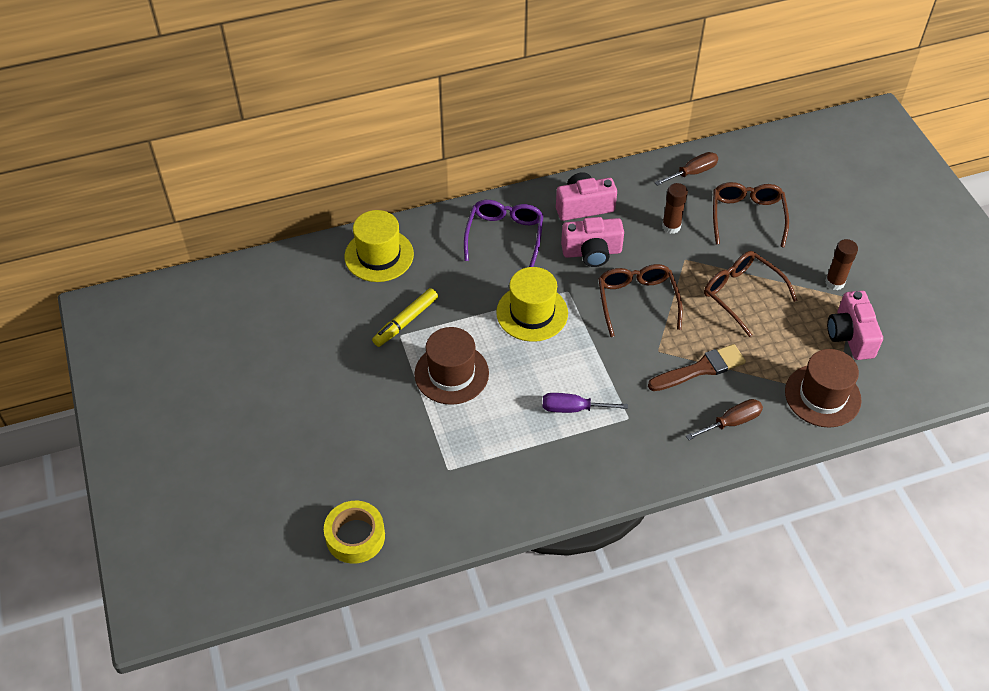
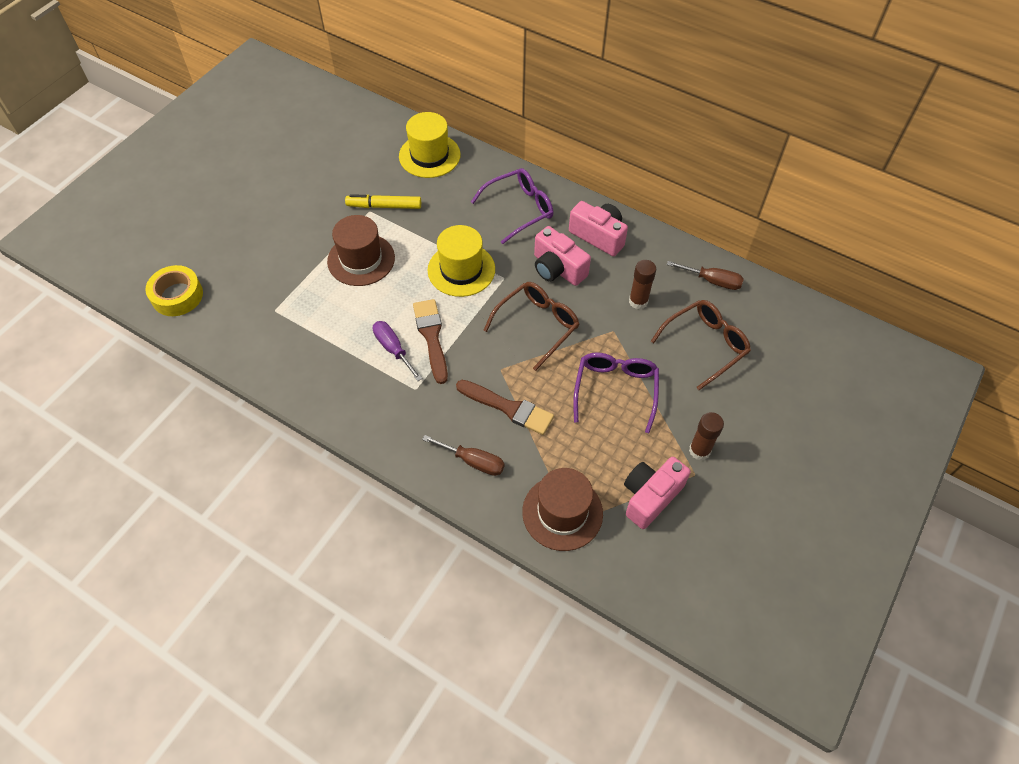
camera: 50 degrees right, 5 degrees up
brown glasses [704,251,797,337] -> purple glasses [573,352,659,433]
none -> brown brush [413,299,448,384]

